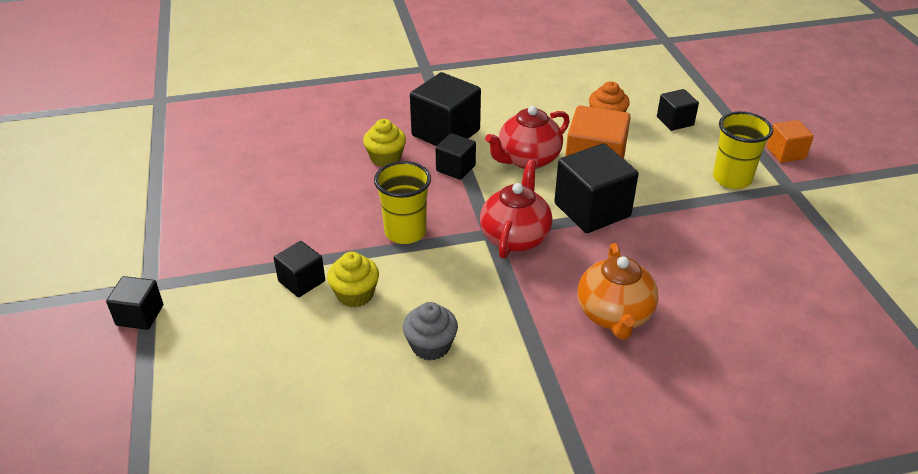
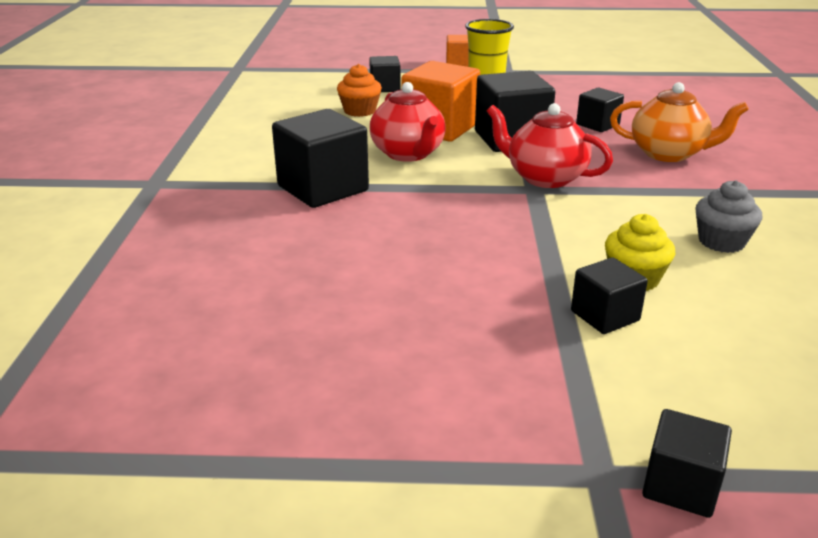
camera: 75 degrees left, 10 degrees down
yellow cupcake [363,119,406,167] -> none
yellow cup [374,161,431,244] -> none
black cube [435,133,476,180] -> black cube moved to [576,87,624,132]

